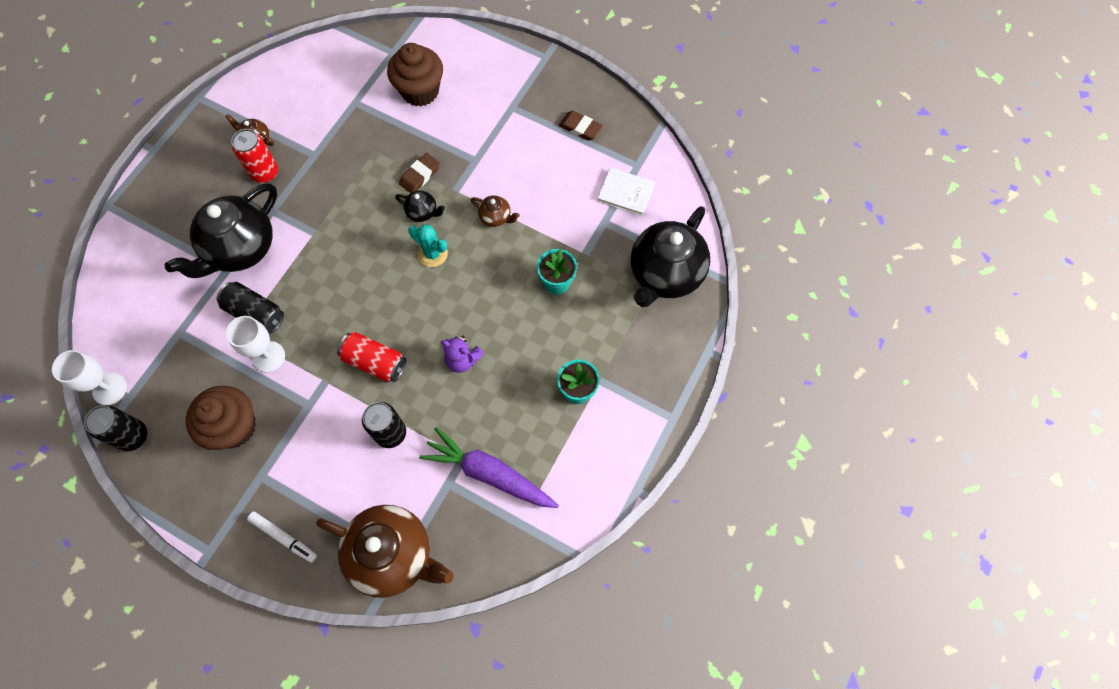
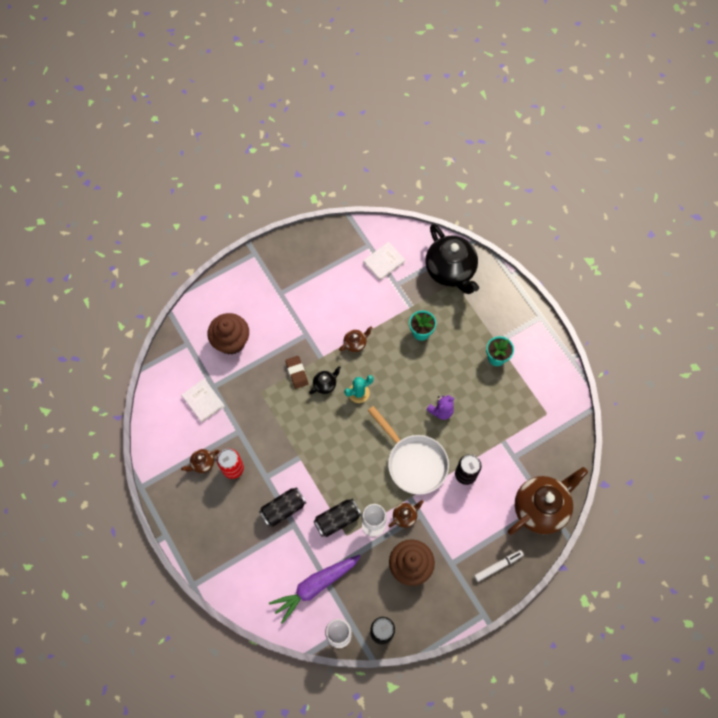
camera: 60 degrees left, 0 degrees up
black teapot [165,183,277,278] -> black can [259,487,306,527]
red can [337,332,406,382] -> white pan [368,406,449,495]
purple carrot [419,427,559,508] -> purple carrot moved to [269,555,361,624]
brown eraser [559,111,603,141] -> none
none -> white book [181,379,225,423]
none -> brown teapot [388,500,424,528]

